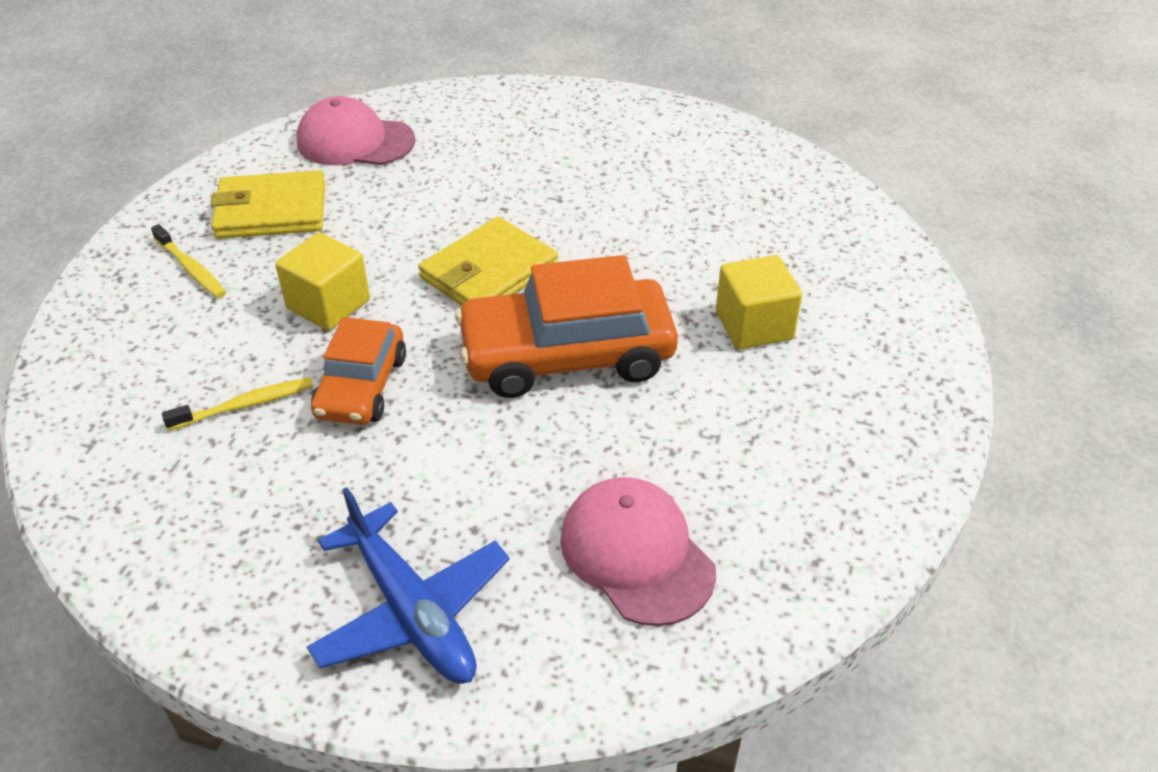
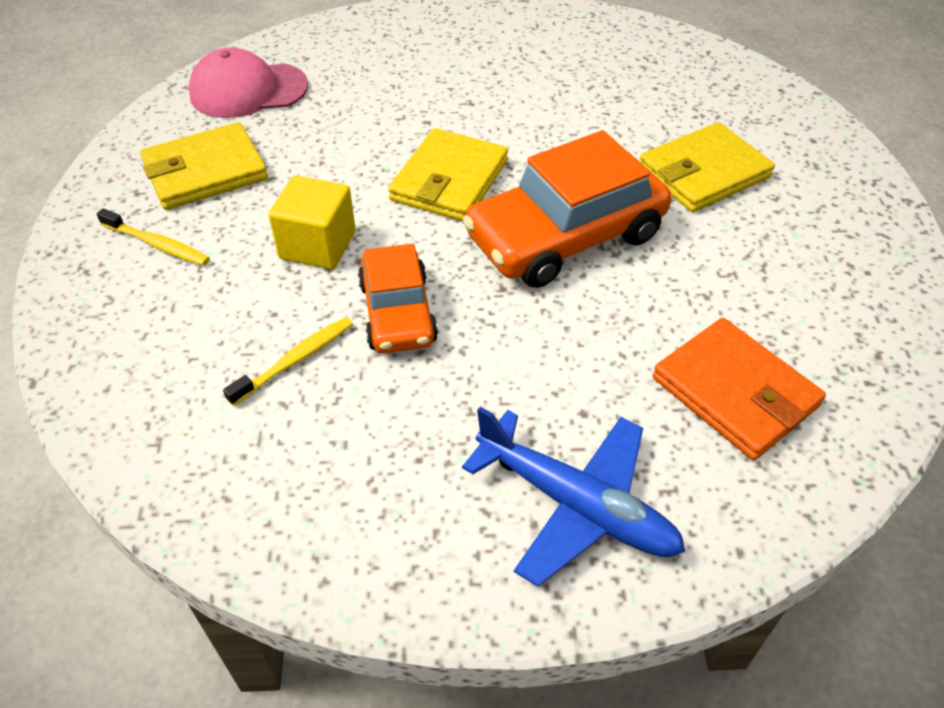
camera: 20 degrees left, 5 degrees up
pink cap [560,477,716,626] -> orange wallet [653,318,826,460]
yellow cube [716,255,802,349] -> yellow wallet [640,122,775,212]

